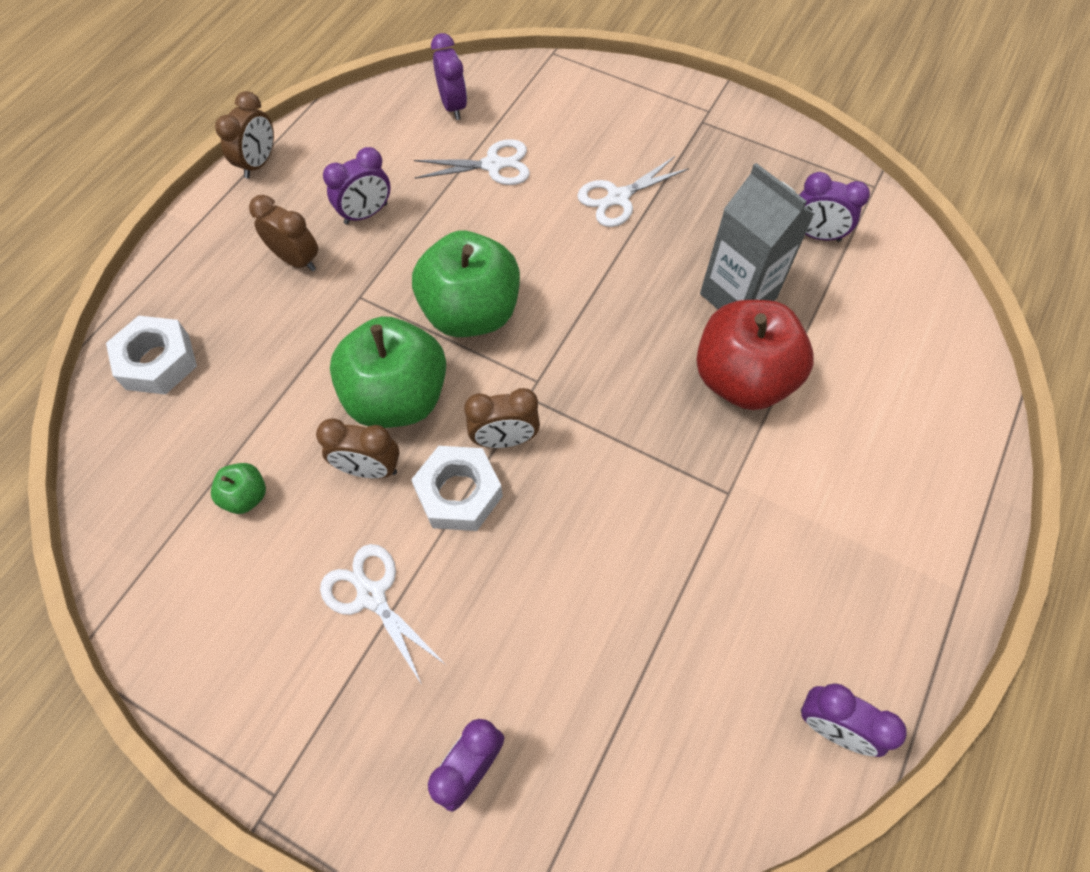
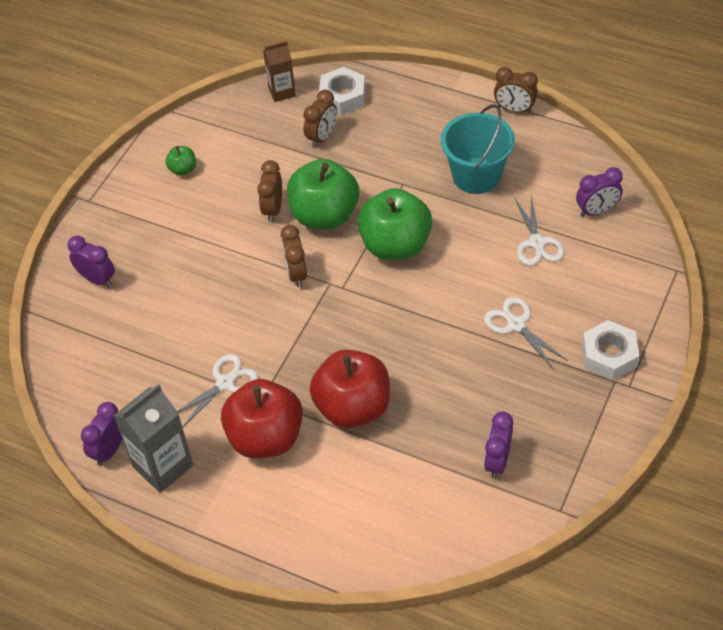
camera: 90 degrees right, 10 degrees down
green apple [211,463,266,514] -> green apple moved to [165,146,196,176]
brown clock [249,195,318,271] -> brown clock moved to [303,90,337,148]
white scissors [320,544,447,685] -> white scissors moved to [177,354,259,428]
purple clock [323,147,391,225] -> turquoise bucket [441,104,515,194]
white nut [411,446,503,531] -> white nut moved to [582,320,639,380]
grey carton [700,163,814,309] -> grey carton moved to [113,384,193,493]
none -> red apple [221,379,303,458]
none -> brown carton [263,41,296,102]

